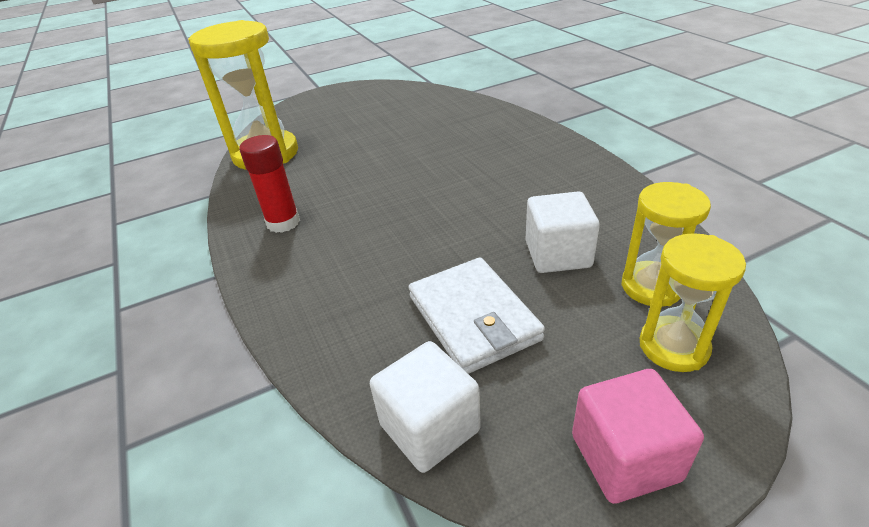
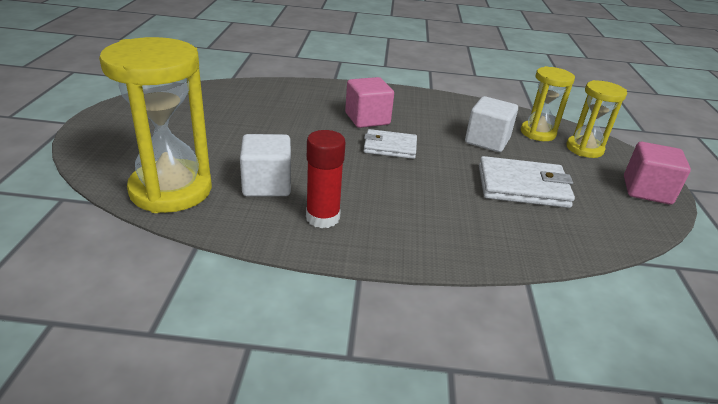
camera: 65 degrees left, 5 degrees down
white cube [370,341,481,473] -> white cube moved to [240,134,291,196]
none -> pink cube [345,77,394,128]
none -> white wallet [364,129,417,159]

